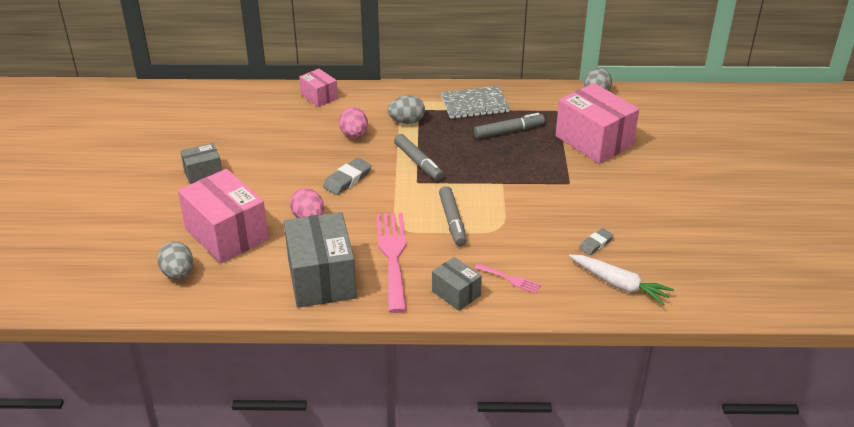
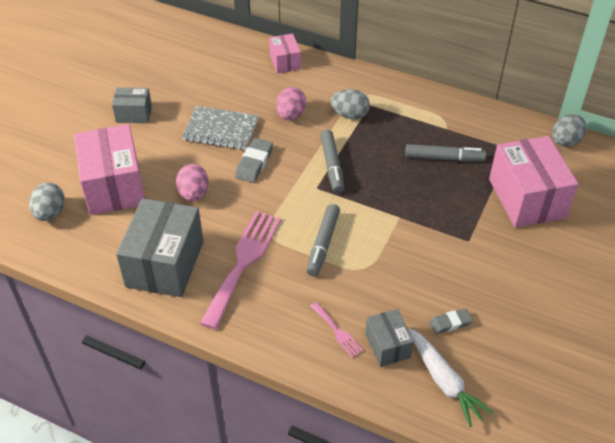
camera: 25 degrees right, 10 degrees up
grey eraser [323,158,372,195] -> grey eraser turned 45 degrees counterclockwise [235,138,273,183]
grey box [432,257,482,311] -> grey box moved to [365,309,414,367]
grey notebook [441,86,510,119] -> grey notebook moved to [182,106,259,150]

